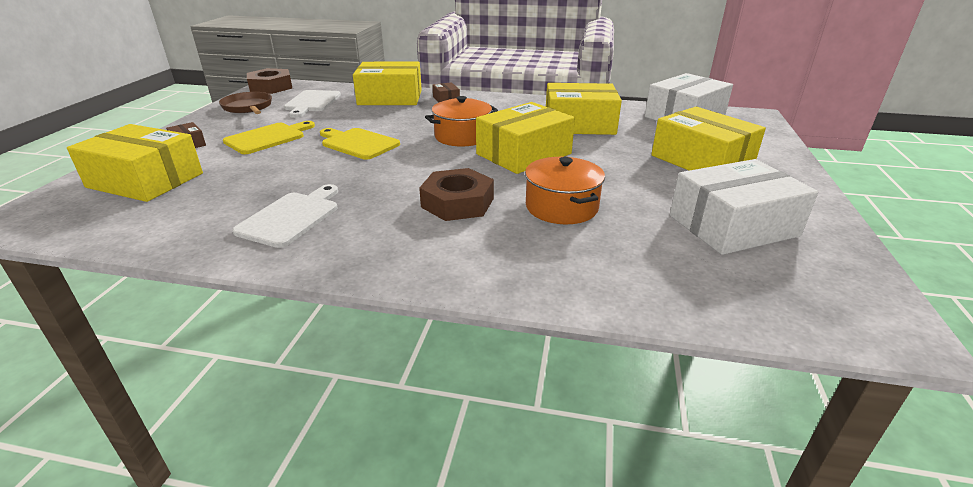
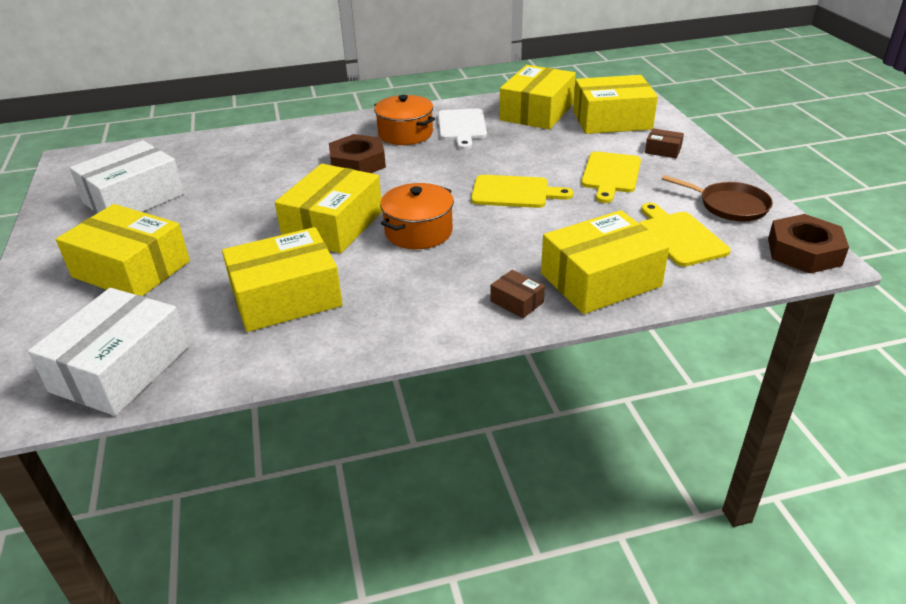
camera: 155 degrees right, 5 degrees up
white cutting board [284,90,341,118] -> yellow cutting board [639,203,731,267]
orange pot [525,157,605,224] -> orange pot moved to [374,95,435,145]
none -> yellow box [500,65,576,129]

